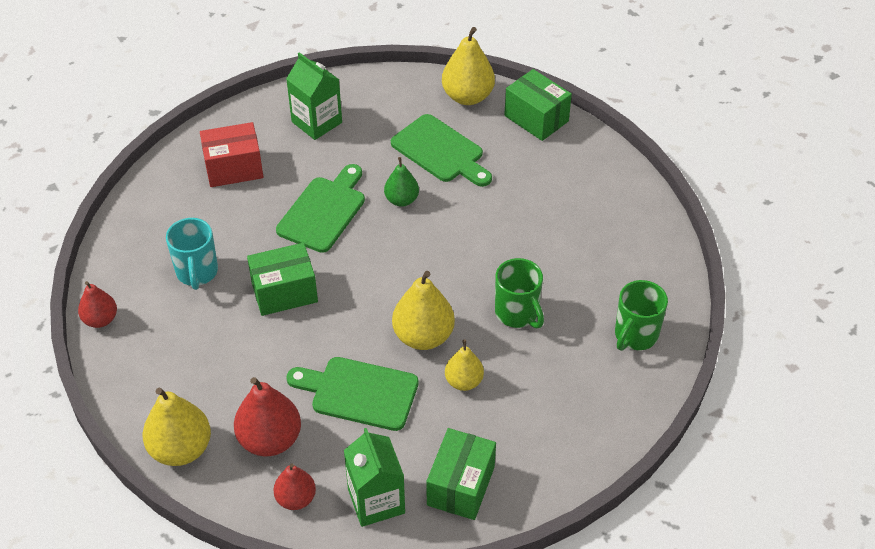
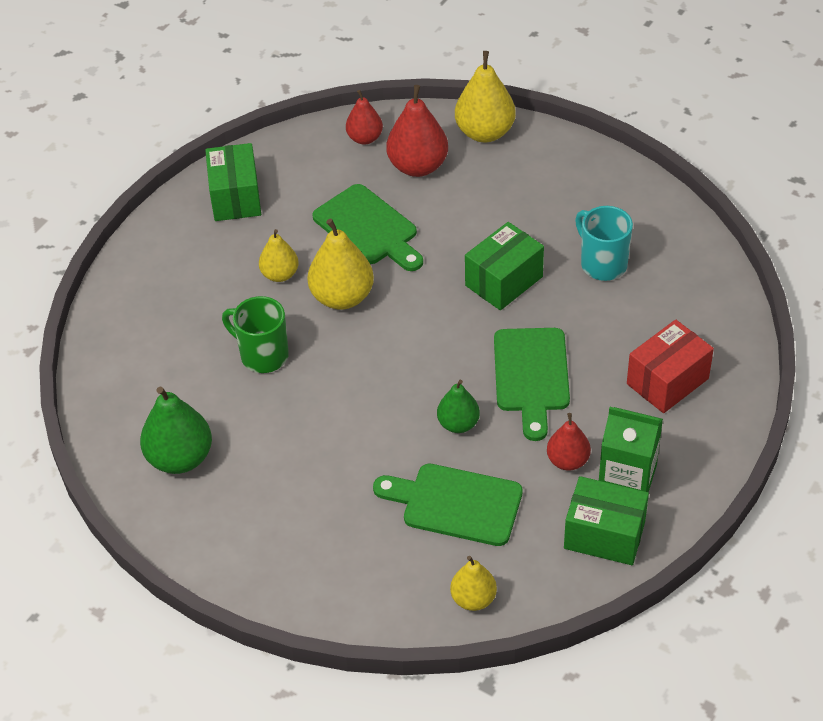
camera: 155 degrees right, 0 degrees up
red pear [78,281,117,328] -> red pear moved to [547,413,591,471]
green cutting board [286,357,419,431] -> green cutting board turned 60 degrees clockwise [312,184,423,271]
green carton [344,428,405,527] -> none
yellow pear [442,27,495,105] -> yellow pear [450,556,497,611], size x0.61
green box [504,69,572,141] -> green box moved to [564,476,649,565]
green mug [615,280,668,351] -> none
none -> green pear [140,387,212,474]

